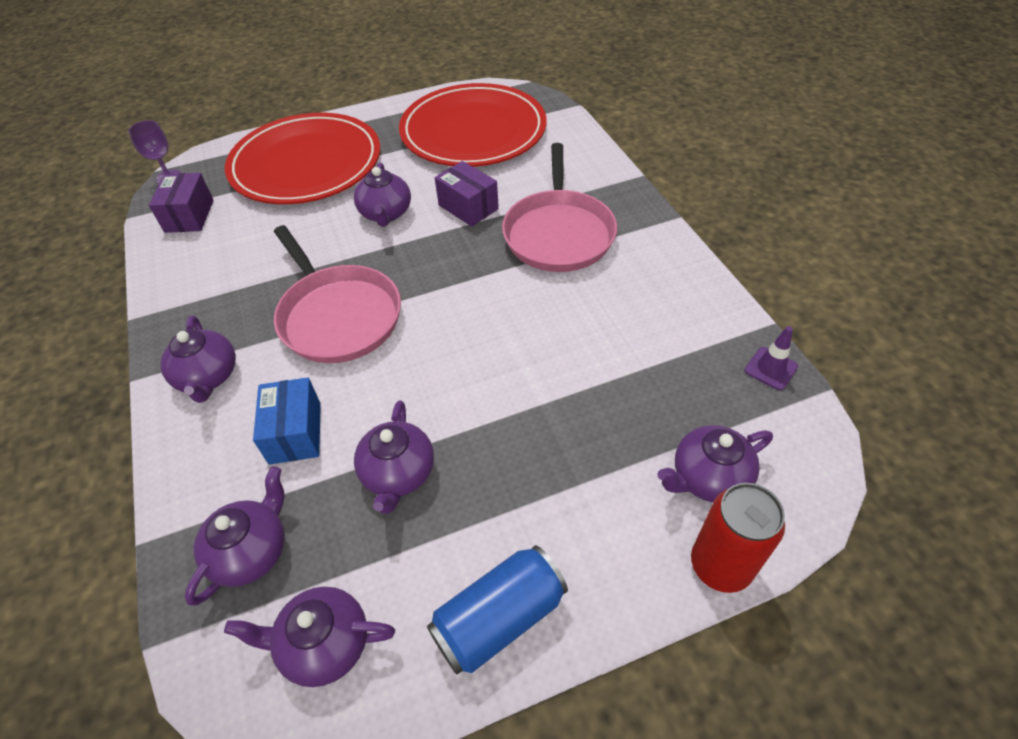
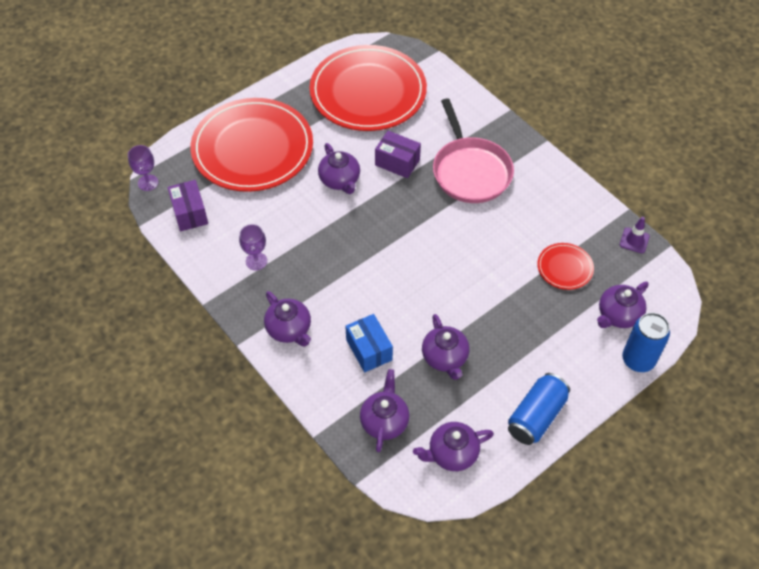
camera: 20 degrees left, 5 degrees up
pink pan [274,225,401,363] -> none
red can [691,483,785,593] -> blue can [622,313,670,372]
none -> purple goblet [239,224,267,270]
none -> red plate [537,243,594,290]

